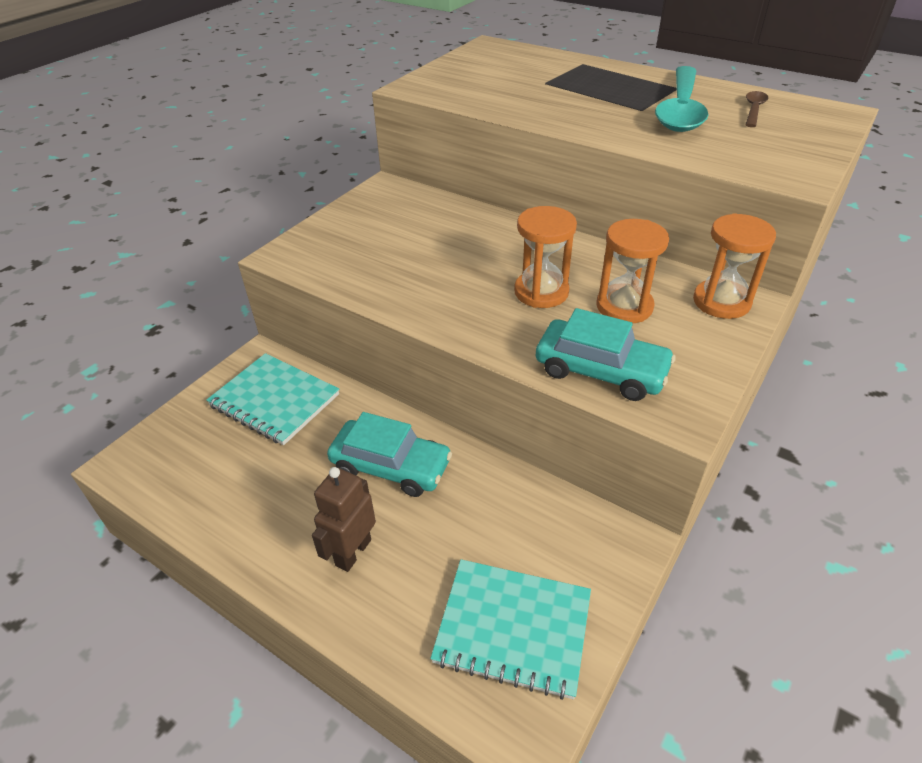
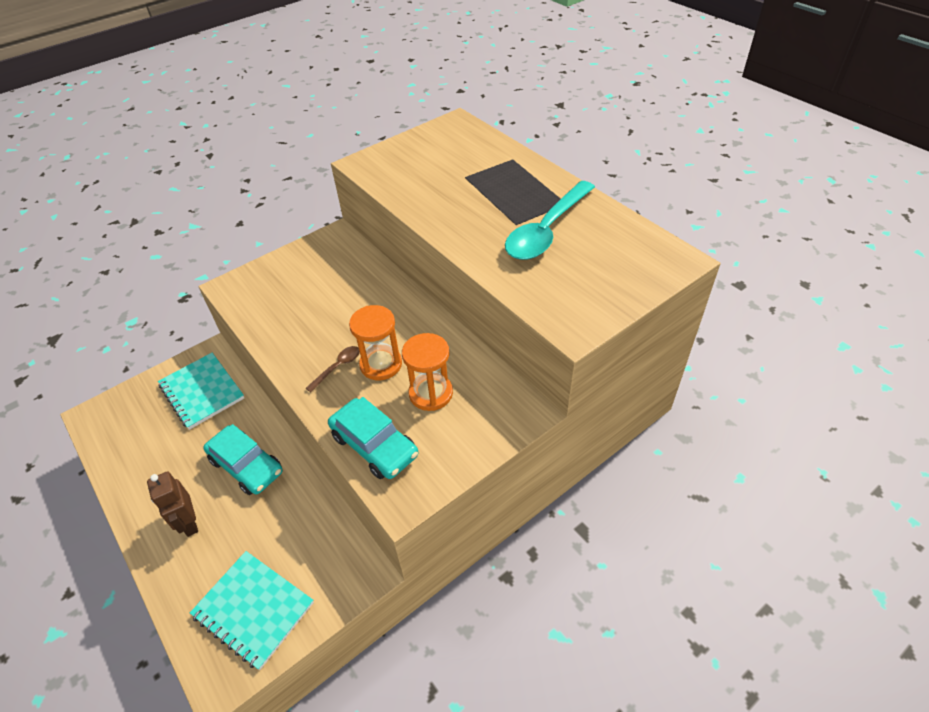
camera: 20 degrees right, 5 degrees up
brown robot [312,467,376,572] -> brown robot turned 75 degrees counterclockwise [147,471,198,537]
orange hourglass [693,213,776,319] -> none
brown spoon [746,91,768,127] -> brown spoon moved to [306,346,360,392]

